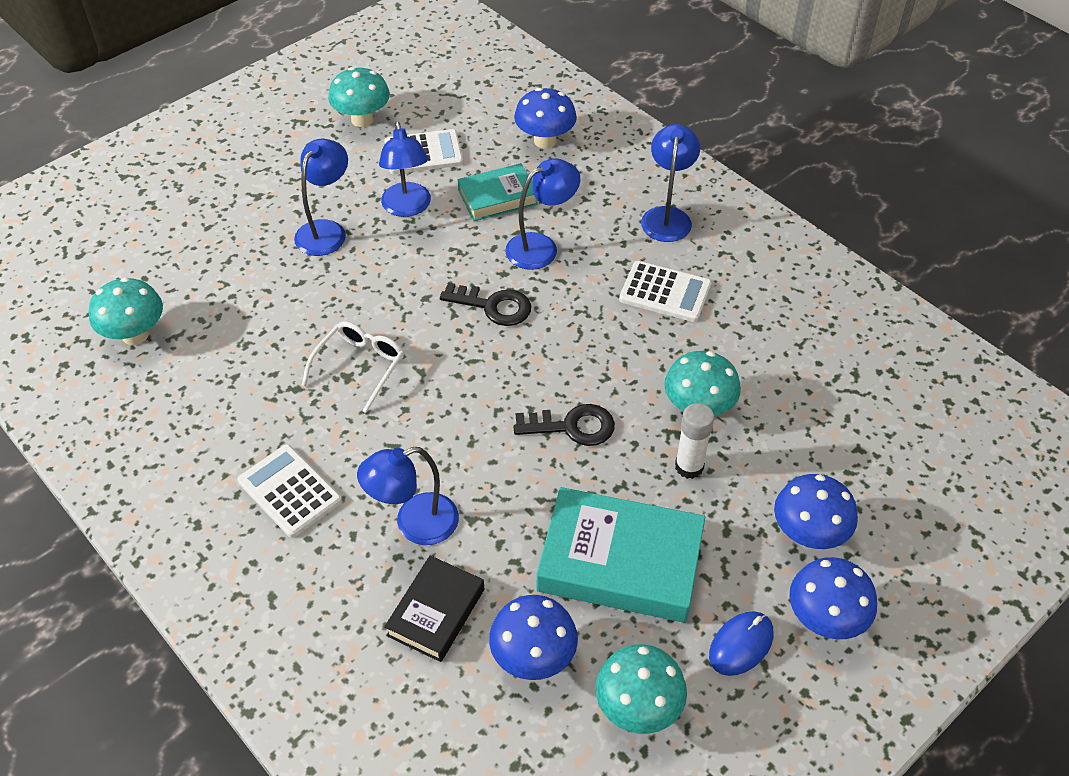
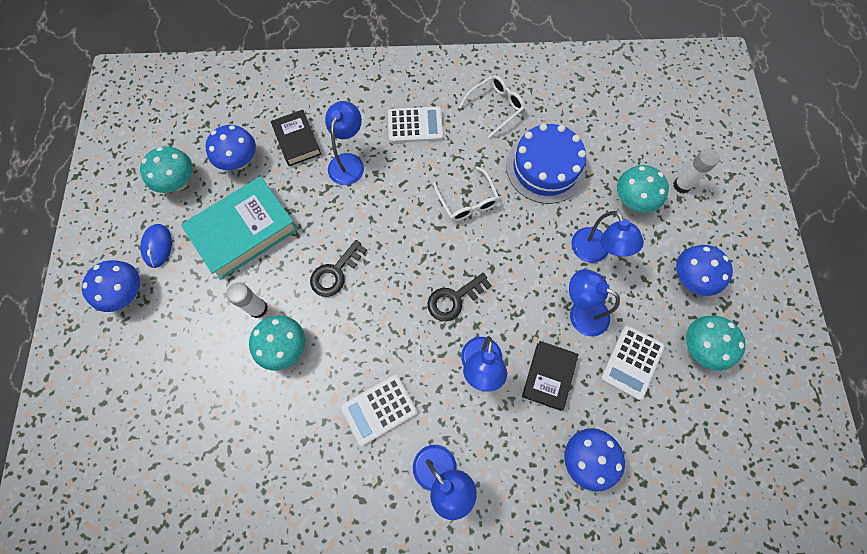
camera: 130 degrees right, 20 degrees up
turquoise mushroom [89,277,163,345] -> turquoise mushroom moved to [617,165,669,213]
turquoise book [458,163,538,221] -> black book [522,341,578,411]
blue mushroom [774,474,858,549] -> blue mushroom moved to [676,245,733,296]
none -> white glasses [459,75,525,138]
none -> blue cake [506,124,586,204]
none -> white glue stick [673,149,720,193]

